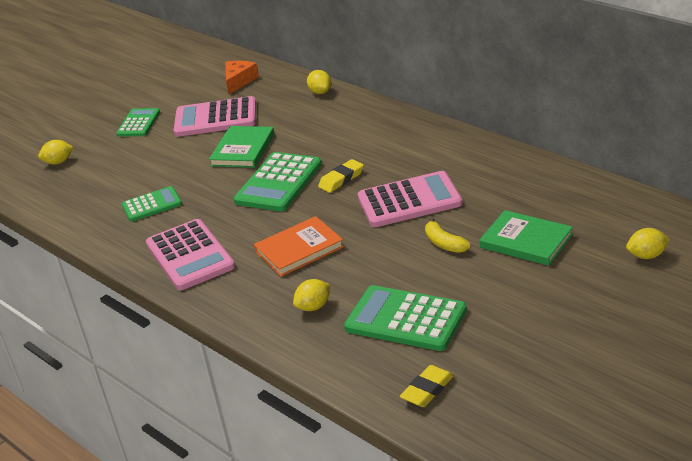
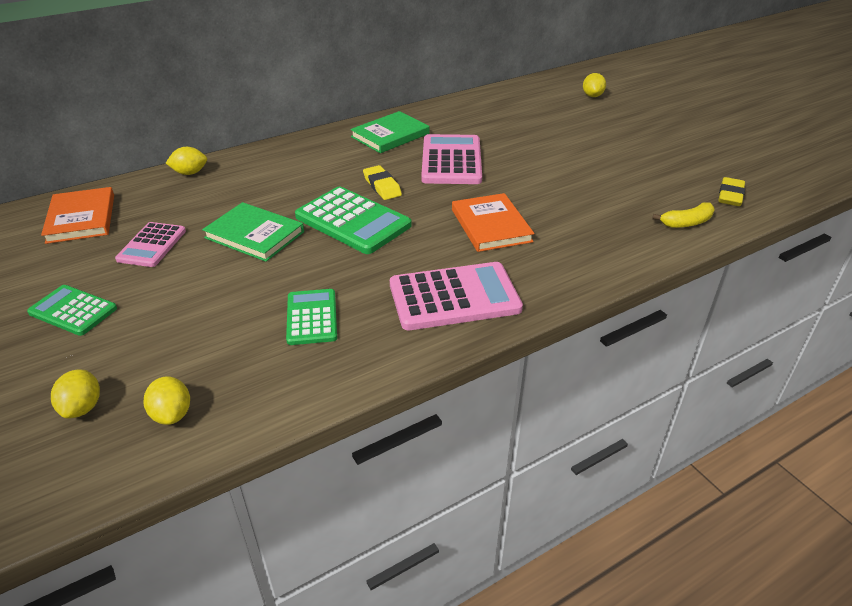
camera: 80 degrees left, 5 degrees up
pink calculator [174,96,256,137] -> pink calculator [115,222,186,267], size x0.61
orange cheese [225,61,259,94] -> orange book [41,187,114,244]
yellow lemon [293,279,330,311] -> yellow lemon moved to [144,376,190,425]
green calculator [344,285,467,351] -> none
yellow eraser [400,365,454,407] -> yellow eraser turned 60 degrees clockwise [718,177,745,206]
yellow banana [425,217,471,253] -> yellow banana moved to [652,202,715,228]
green book [479,210,573,266] -> green book moved to [350,111,429,153]

